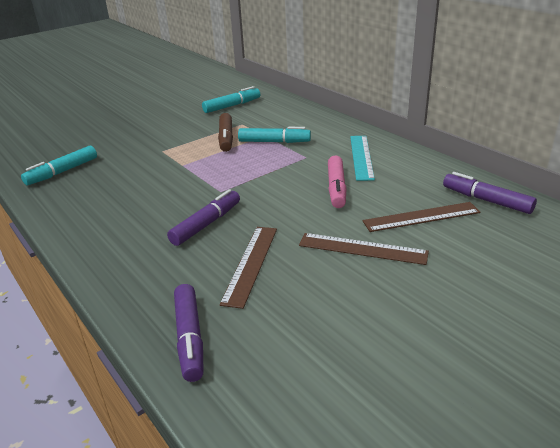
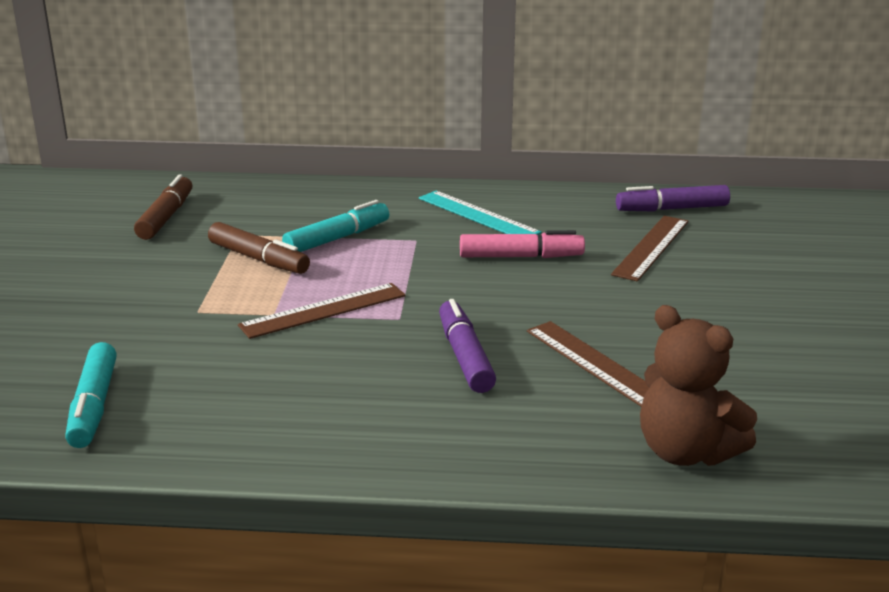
camera: 50 degrees left, 5 degrees down
purple marker [174,284,204,382] -> brown teddy bear [640,305,757,466]
turquoise marker [202,86,260,113] -> brown marker [134,174,192,240]
brown ruler [299,233,429,265] -> brown ruler moved to [238,283,406,339]
pink marker [328,155,347,208] -> pink marker turned 45 degrees counterclockwise [460,230,585,258]

